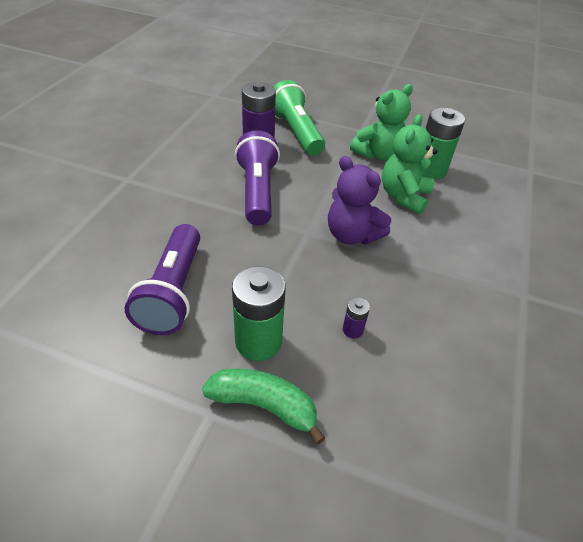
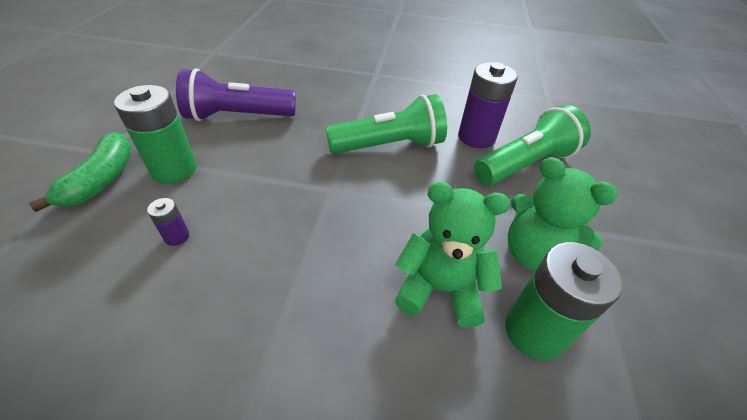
camera: 80 degrees right, 0 degrees up
purple flashlight [235,130,280,225] -> green flashlight [326,94,447,154]
purple teddy bear [328,156,391,245] -> none

